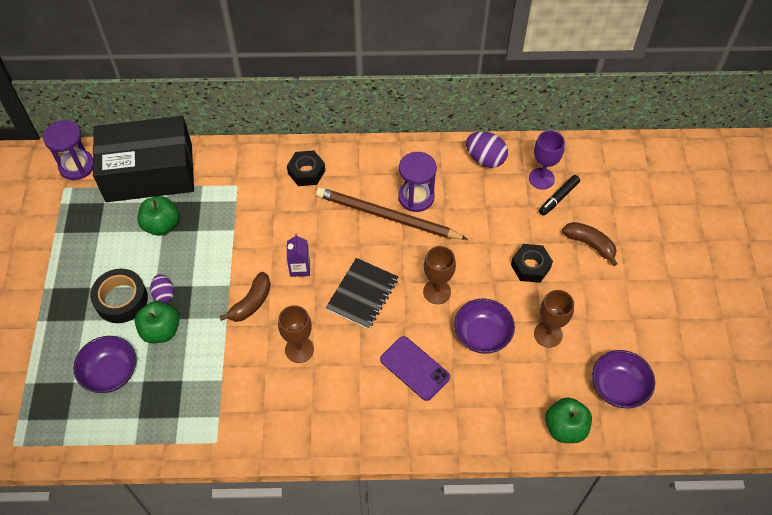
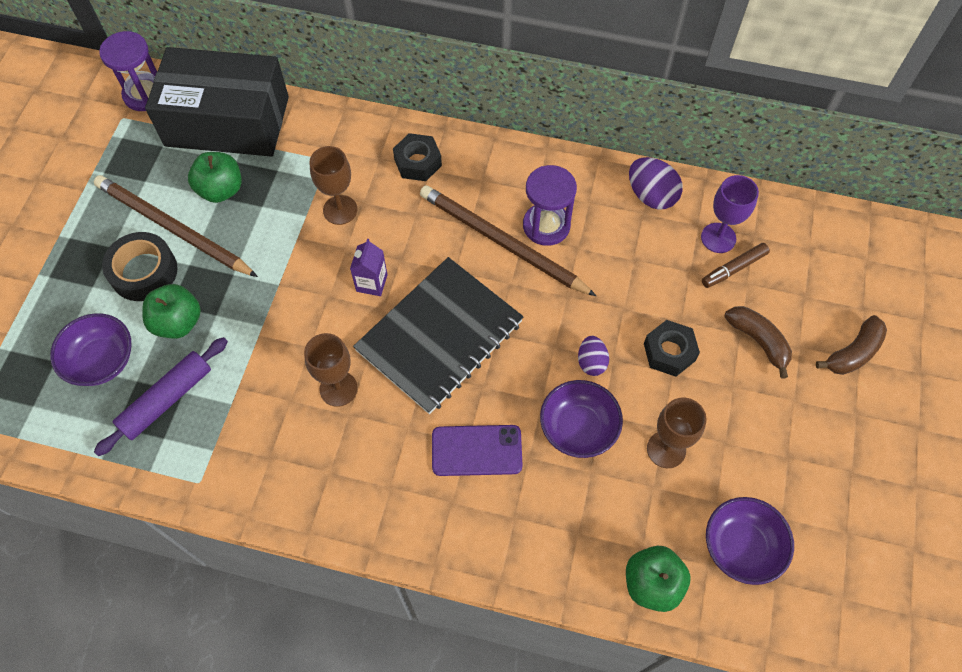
camera: 15 degrees right, 5 degrees up
purple egg [150,274,174,303] -> purple egg moved to [578,336,609,376]
brown banana [219,272,271,322] -> brown banana moved to [816,315,887,375]
black notebook [326,258,398,329] -> black notebook [353,257,524,414], size x1.62
purple phone [380,336,450,401] -> purple phone turned 60 degrees counterclockwise [432,425,523,476]
brown goblet [423,246,456,304] -> brown goblet moved to [309,146,357,225]
black marker [539,175,580,216] -> brown marker [702,243,770,288]
none -> brown pencil [94,175,258,277]
none -> purple rolling pin [94,337,228,456]

